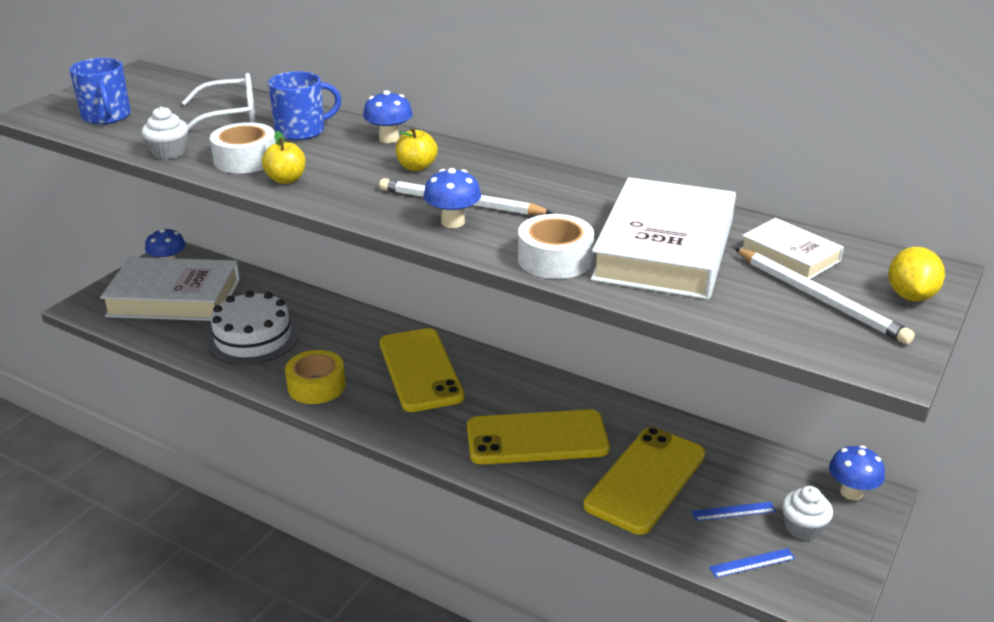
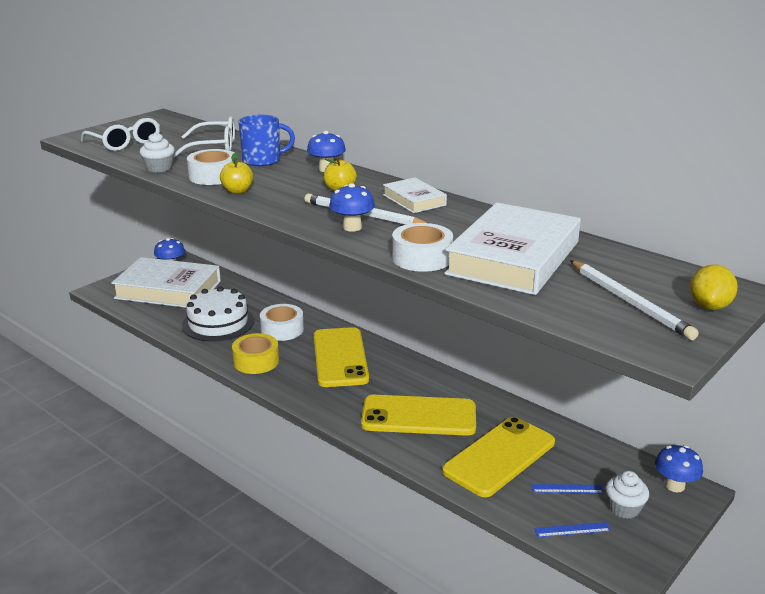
camera: 10 degrees right, 5 degrees down
blue mug [70,58,131,125] -> white glasses [80,118,160,151]
white book [740,218,844,279] -> white book moved to [383,178,447,213]
none -> white tape [260,304,304,341]

